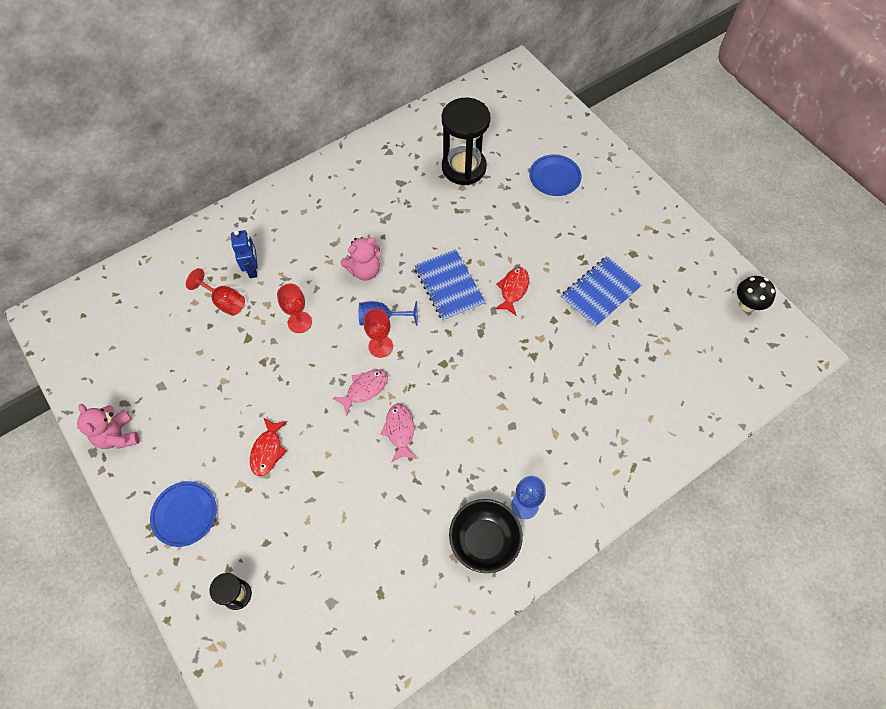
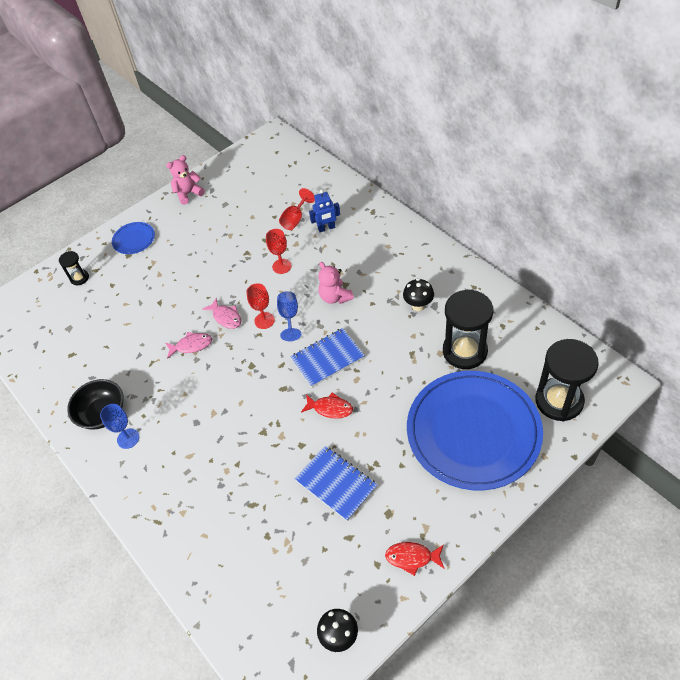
camera: 90 degrees right, 10 degrees down
red fish [250,417,287,476] -> red fish moved to [385,542,445,576]
blue plate [529,155,582,196] -> blue plate [407,371,543,490], size x2.42
none -> black mushroom [403,278,434,311]
none -> black hourglass [535,339,599,421]

